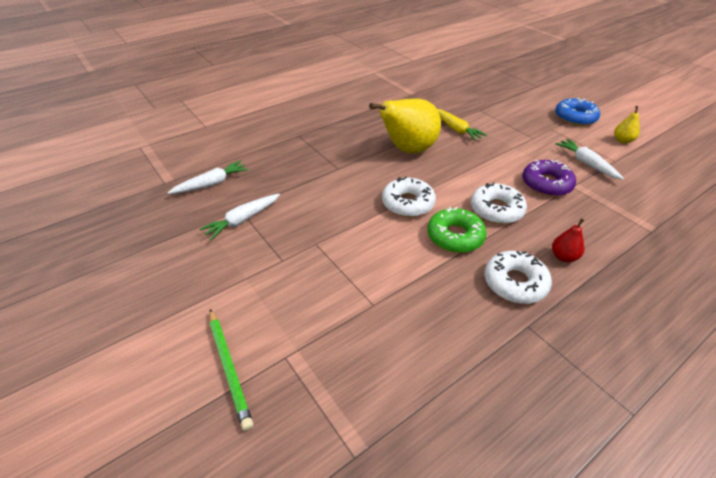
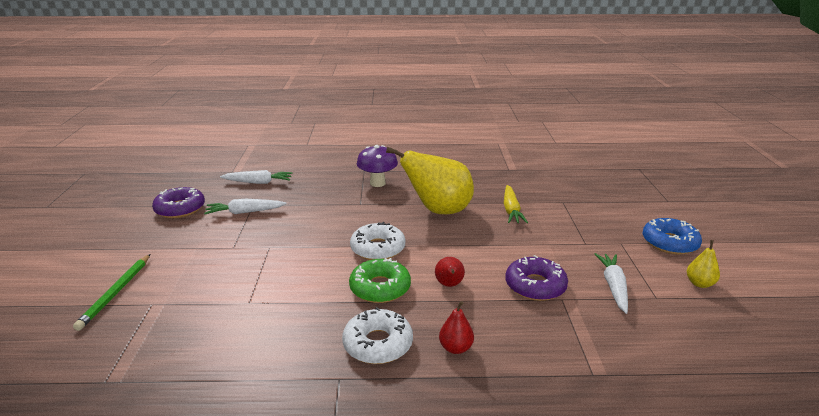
camera: 35 degrees right, 15 degrees down
white donut [471,182,527,224] -> red pear [435,257,465,287]
none -> purple donut [152,187,205,218]
none -> purple mushroom [357,145,398,187]

